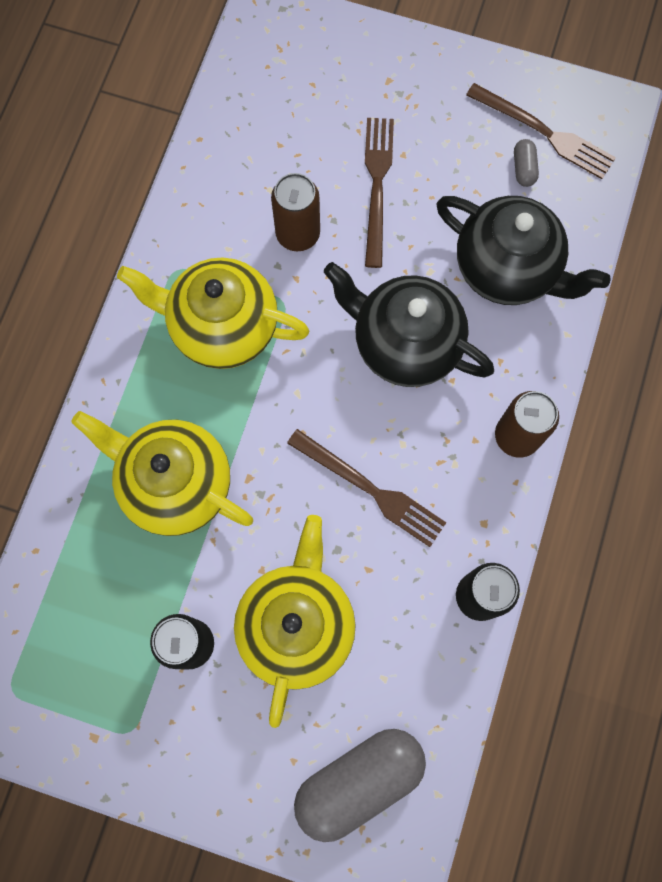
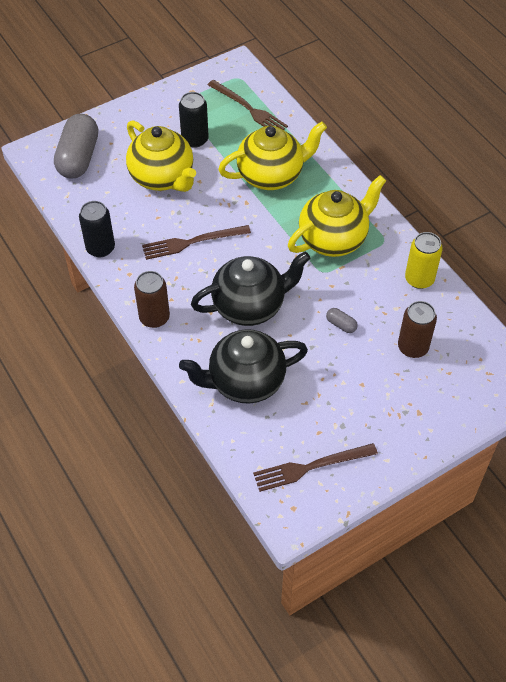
camera: 130 degrees right, 20 degrees down
brown can [271,173,320,251] -> brown can moved to [398,301,437,358]
brown fork [365,118,394,268] -> brown fork moved to [208,80,288,130]
grey capsule [514,139,539,187] -> grey capsule moved to [326,308,358,333]
none -> yellow can [405,232,443,289]

